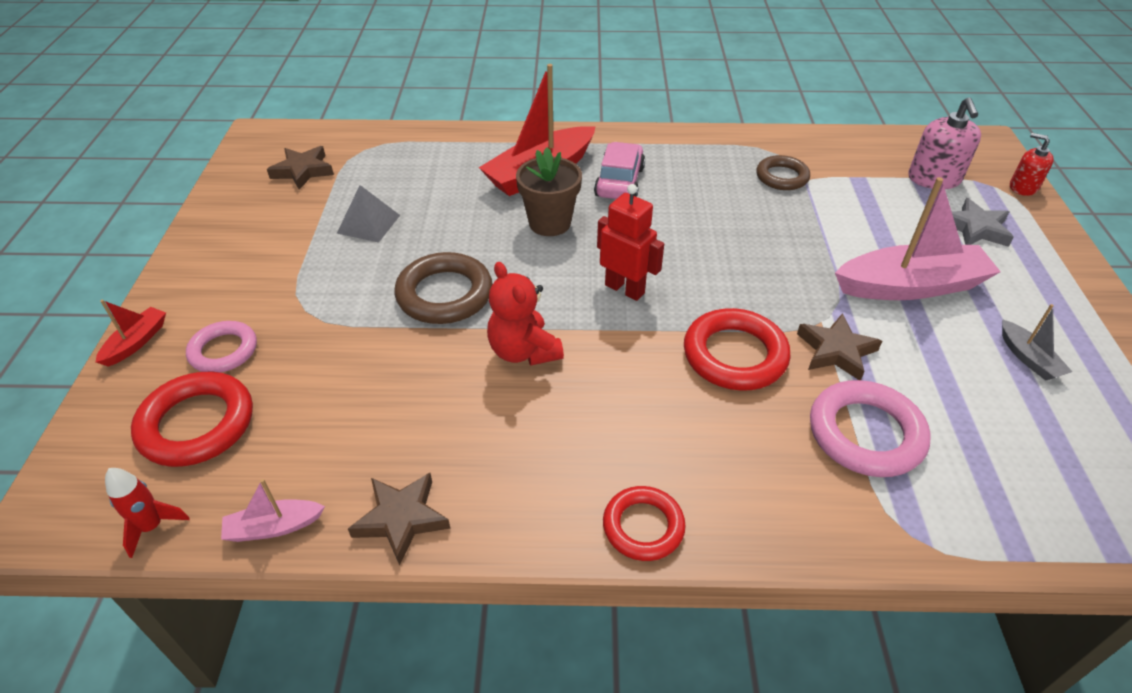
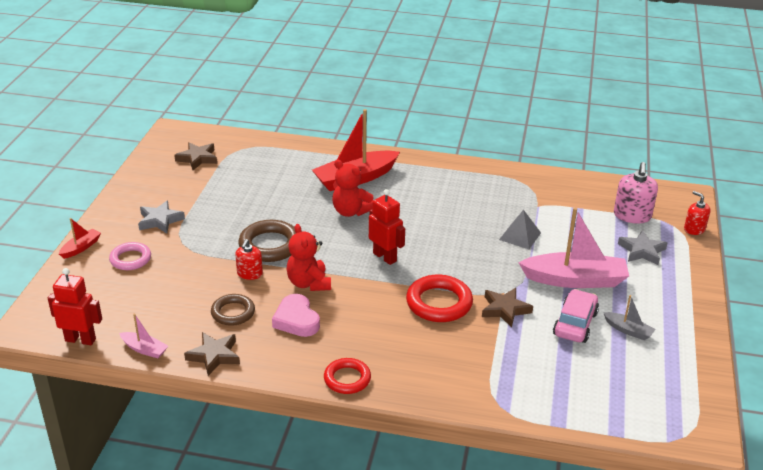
camera: 10 degrees right, 10 degrees down
red rocket [105,468,190,558] -> red robot [48,268,102,345]
red ring [131,372,253,467] -> none
pink boat [221,479,325,542] -> pink boat turned 150 degrees counterclockwise [119,314,168,358]
grey pyramid [337,185,400,243] -> grey pyramid moved to [499,210,541,249]
brown flower pot [516,147,582,236] -> red teddy bear [332,160,373,217]
pink car [594,142,645,199] -> pink car moved to [553,289,599,343]
brown ring [756,155,810,190] -> brown ring moved to [211,294,255,326]
pink ring [810,380,931,477] -> none
grey boat [1002,304,1072,381] -> grey boat turned 45 degrees counterclockwise [603,295,656,340]
none -> grey star [138,200,185,234]
none -> red soap dispenser [235,239,263,280]
none -> pink heart [272,294,320,337]

